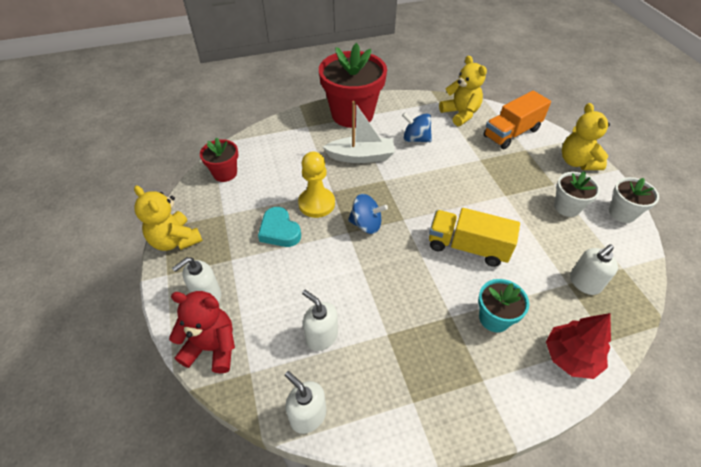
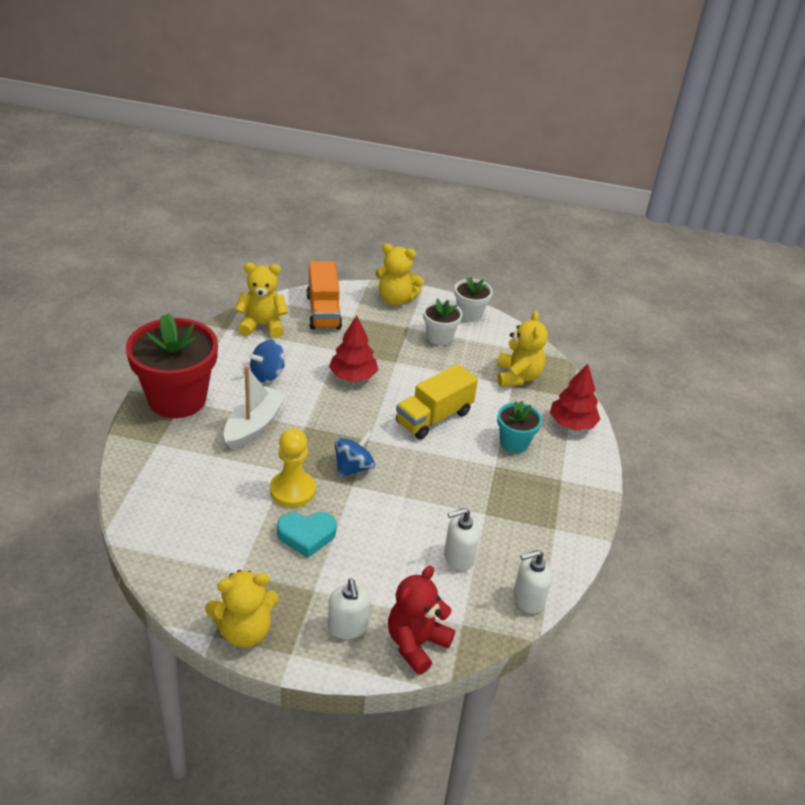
camera: 65 degrees left, 10 degrees down
red flower pot [200,137,238,182] -> none
white soap dispenser [570,244,618,295] -> yellow teddy bear [497,311,548,387]
none -> red tree [329,316,378,382]

